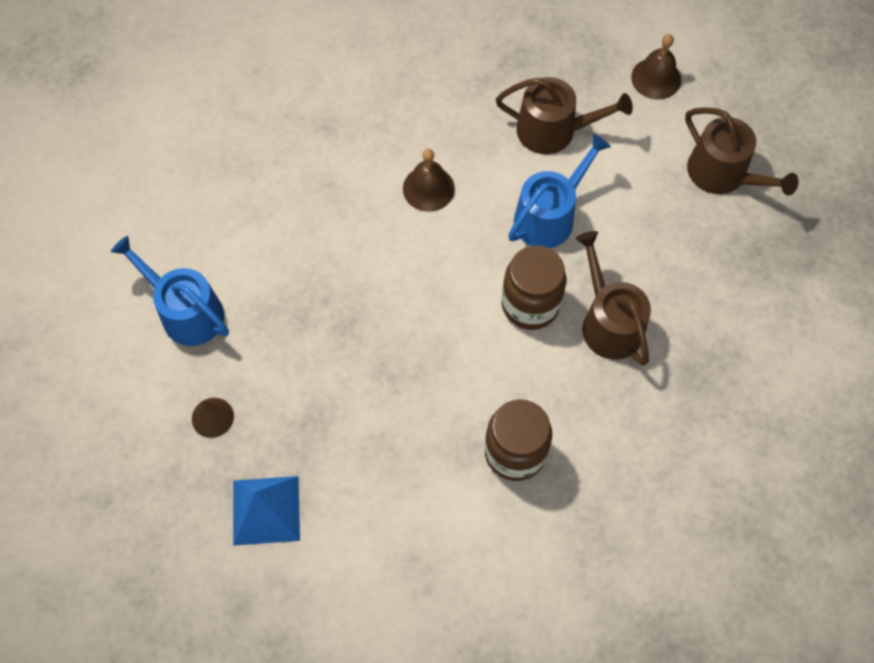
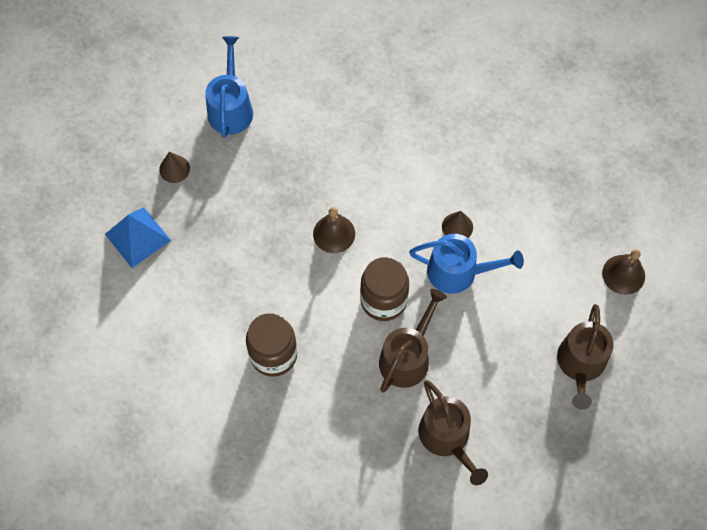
camera: 55 degrees right, 0 degrees up
brown bell [403,149,455,212] -> brown bell moved to [313,207,355,253]
brown watering can [496,77,633,154] -> brown watering can moved to [418,380,488,485]
none -> brown cone [442,211,473,238]

